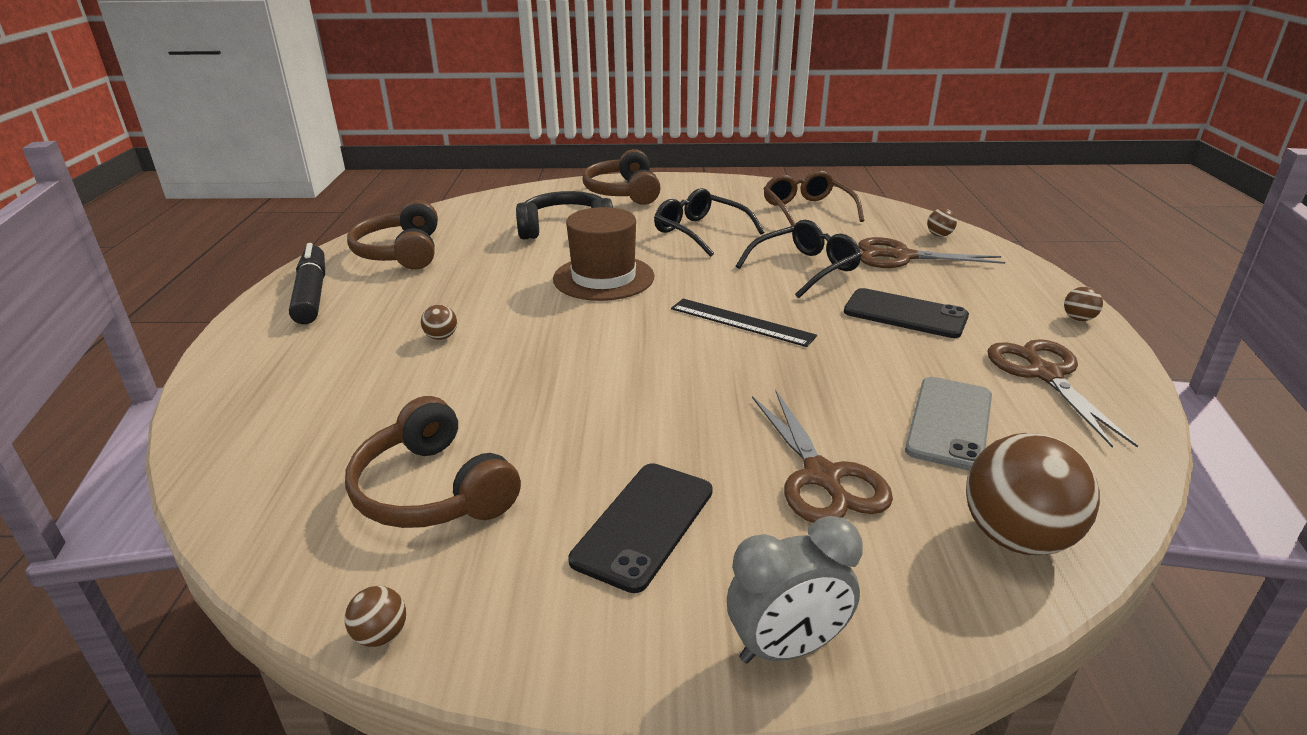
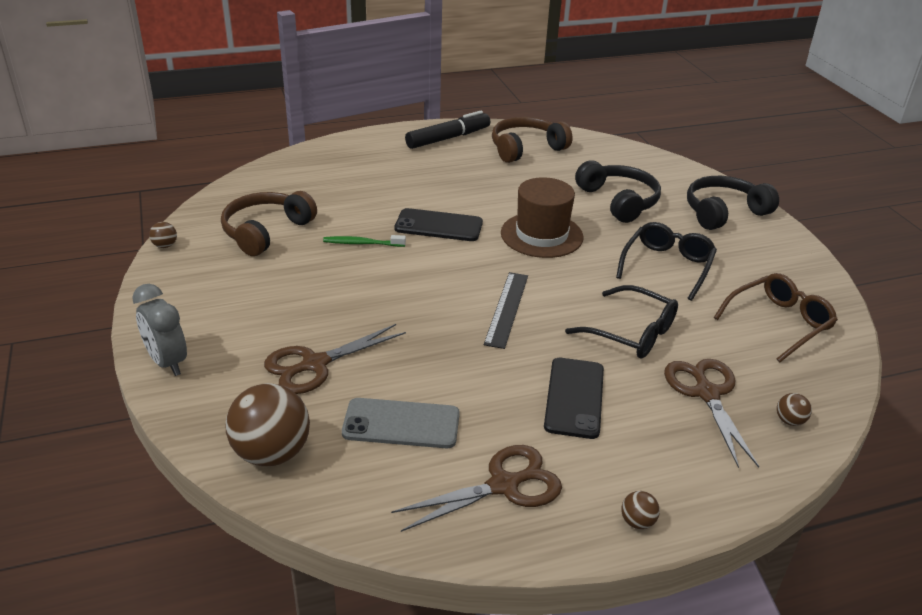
camera: 70 degrees right, 5 degrees up
brown ball [421,304,457,340] -> none
black phone [569,463,713,593] -> black phone moved to [395,208,483,241]
brown headphones [582,149,661,205] -> black headphones [687,176,779,230]
none -> green toothbrush [323,235,406,247]

